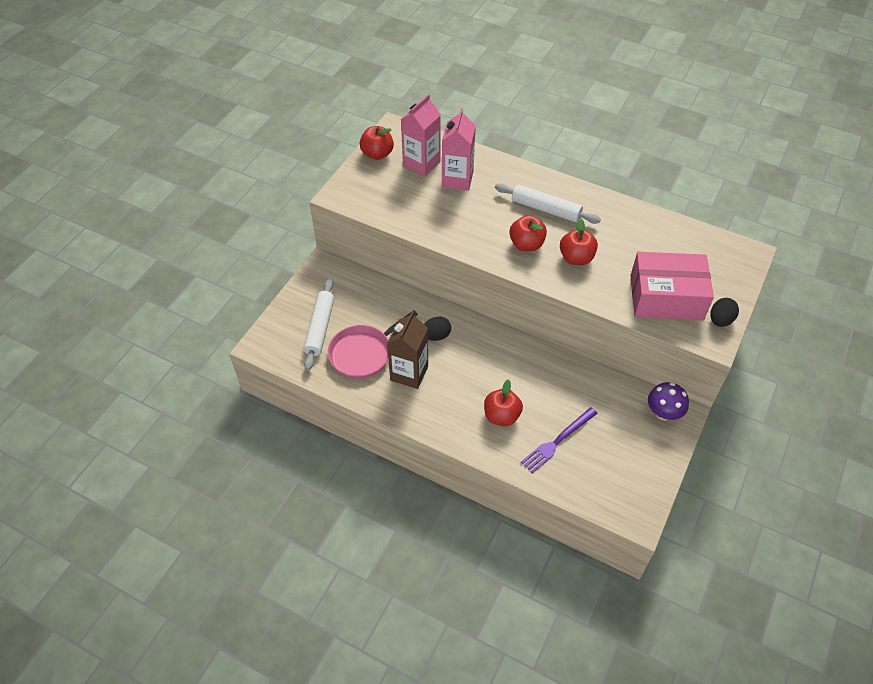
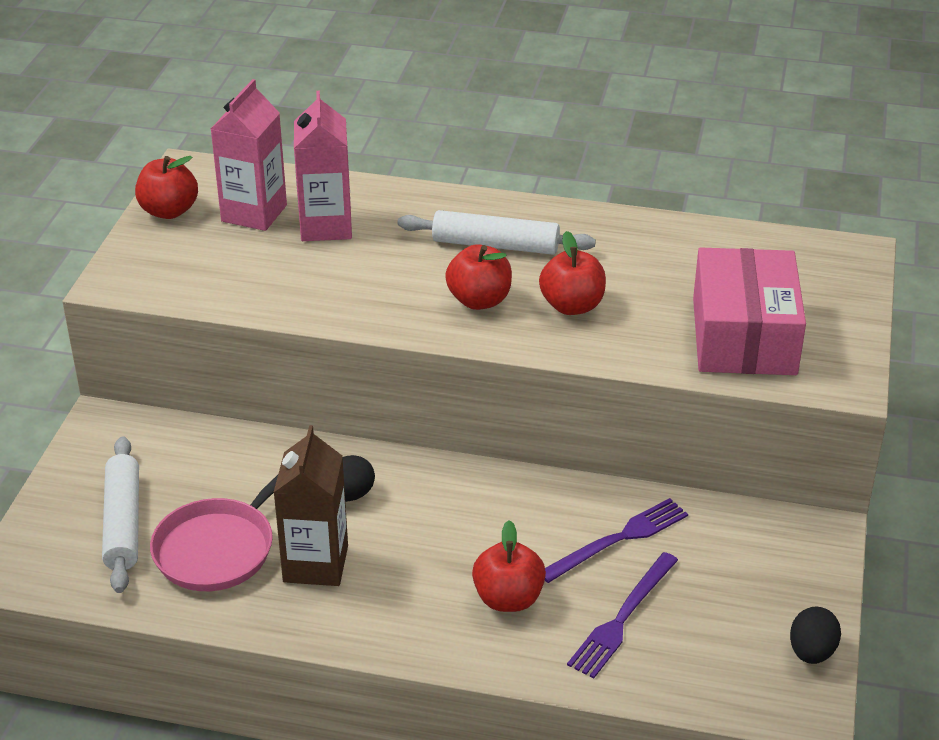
camera: 15 degrees left, 15 degrees down
pink box [630,252,714,320] -> pink box turned 75 degrees counterclockwise [693,247,806,375]
purple mushroom [648,382,689,420] -> none
black egg [710,298,739,327] -> black egg moved to [790,606,841,664]
none -> purple fork [545,498,688,583]

